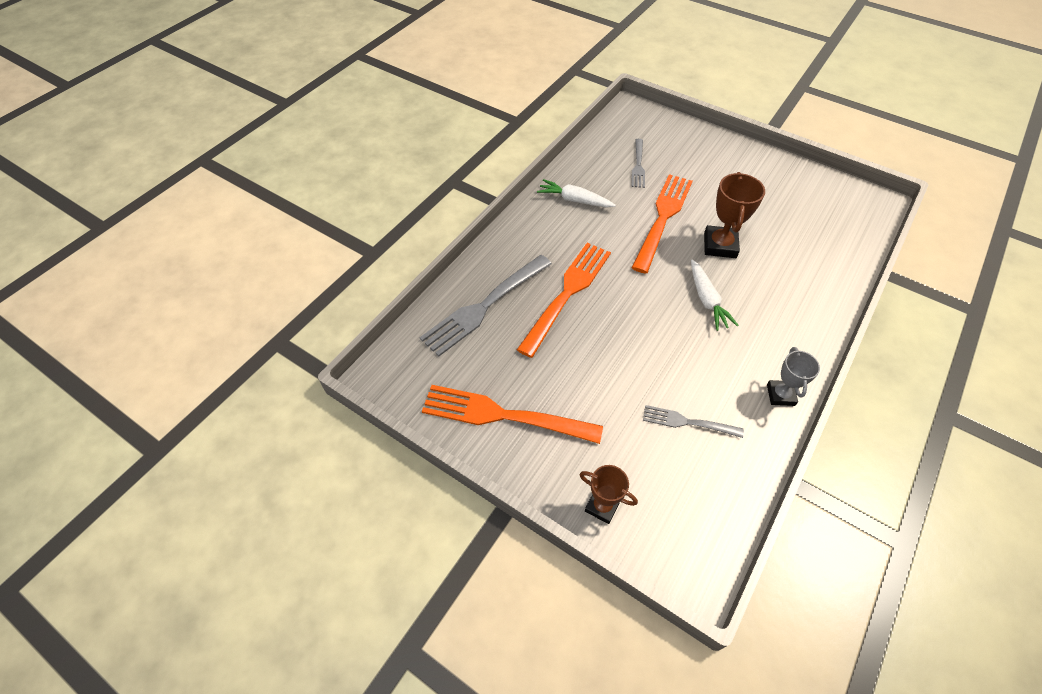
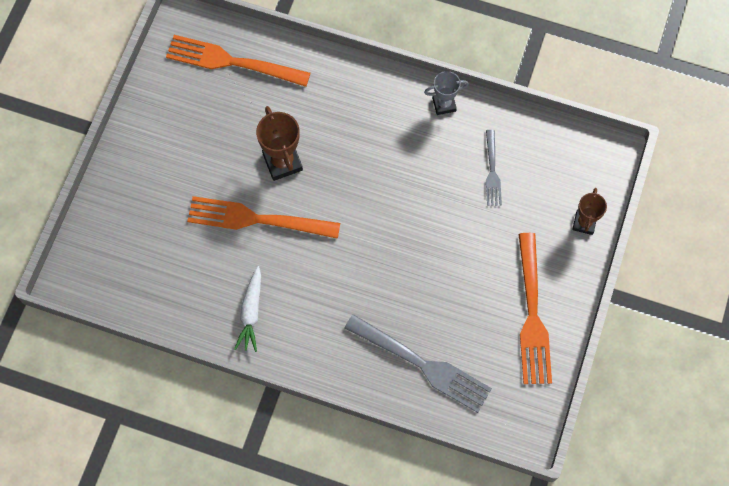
camera: 105 degrees left, 15 degrees up
orange fork [517,243,611,358] -> orange fork moved to [166,35,310,87]
grey fork [631,139,645,188] -> none
white carrot [691,259,739,331] -> none
brown trophy [704,172,765,258] -> brown trophy turned 75 degrees clockwise [256,106,303,181]

